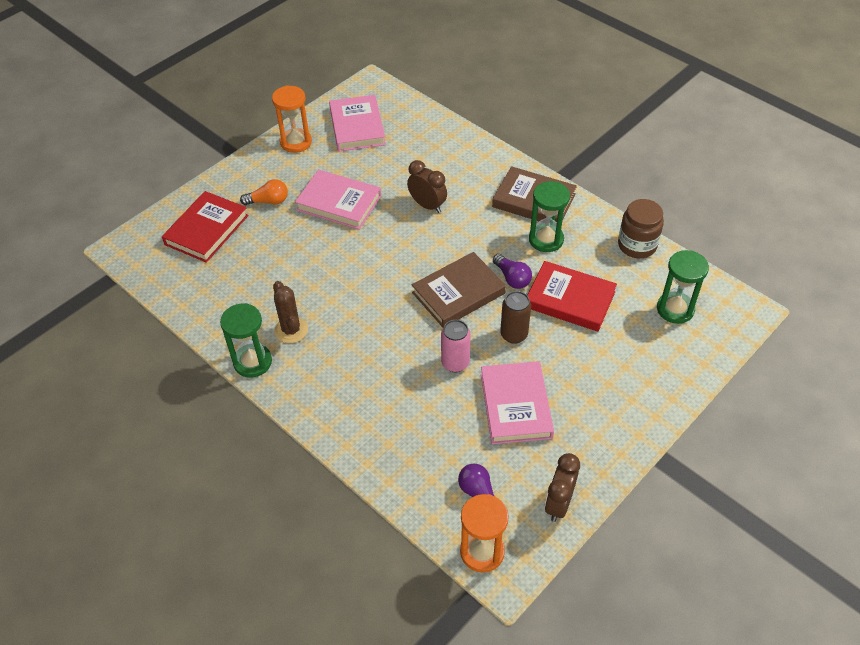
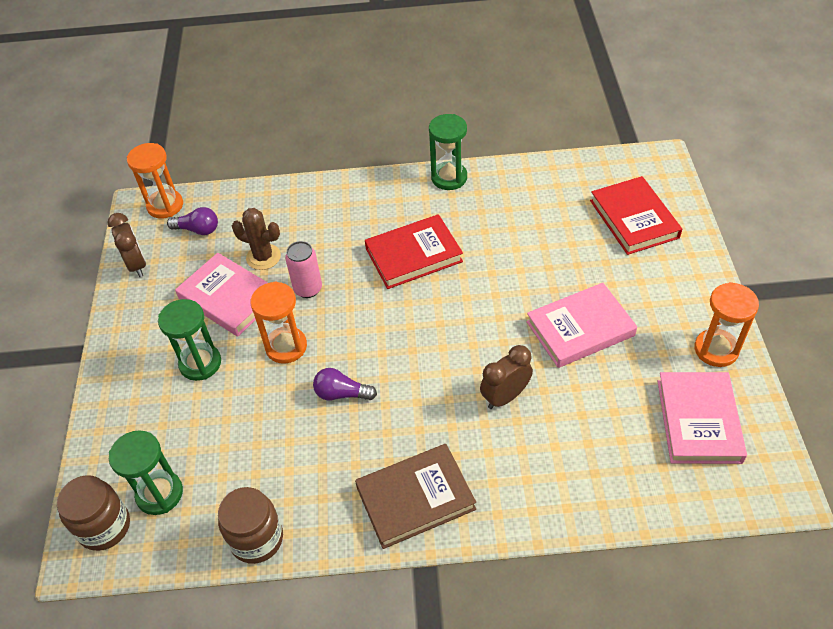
camera: 135 degrees right, 0 degrees up
orange light bulb [240,179,288,205] -> none
brown cactus [273,281,308,343] -> brown cactus moved to [232,208,281,270]
pink book [329,95,386,151] -> pink book turned 60 degrees clockwise [657,372,747,464]
brown clock [407,160,447,213] -> brown clock turned 150 degrees clockwise [480,345,533,409]
brown book [412,252,506,328] -> none
brown can [500,291,531,344] -> orange hourglass [250,281,307,364]
red book [527,261,617,331] -> red book moved to [365,214,463,289]
green hourglass [529,181,570,252] -> green hourglass moved to [158,299,221,381]
none -> brown jar [57,475,130,551]

